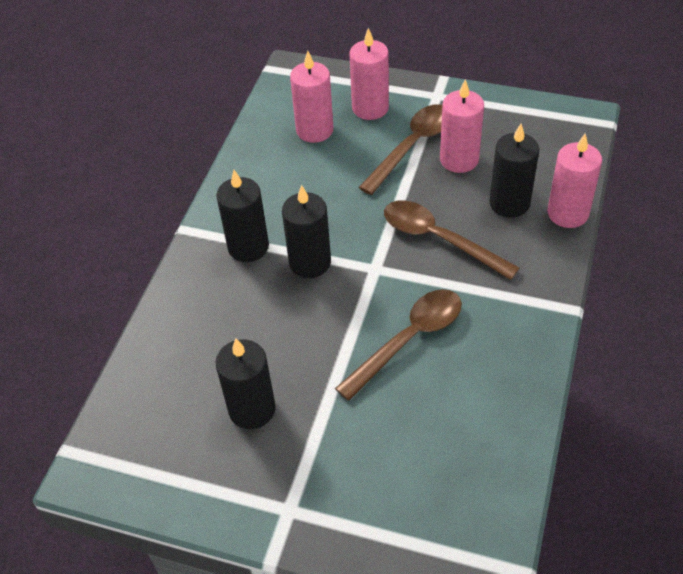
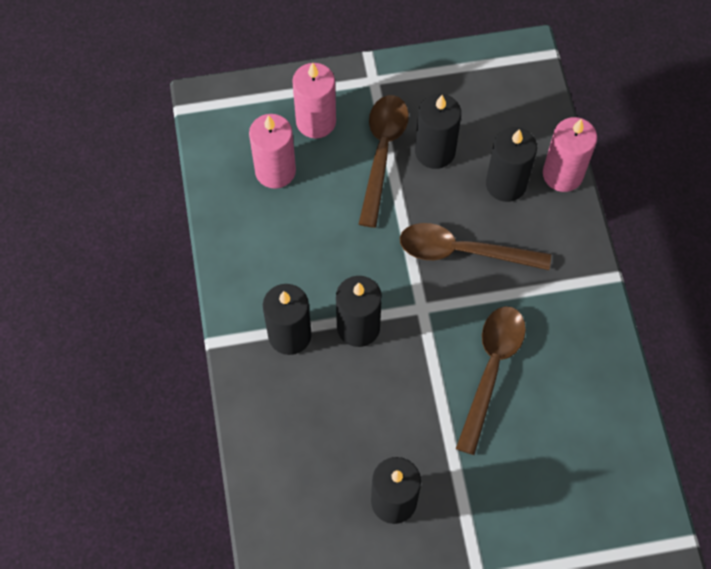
camera: 30 degrees left, 15 degrees up
pink candle [440,79,484,173] -> black candle [415,94,461,169]

